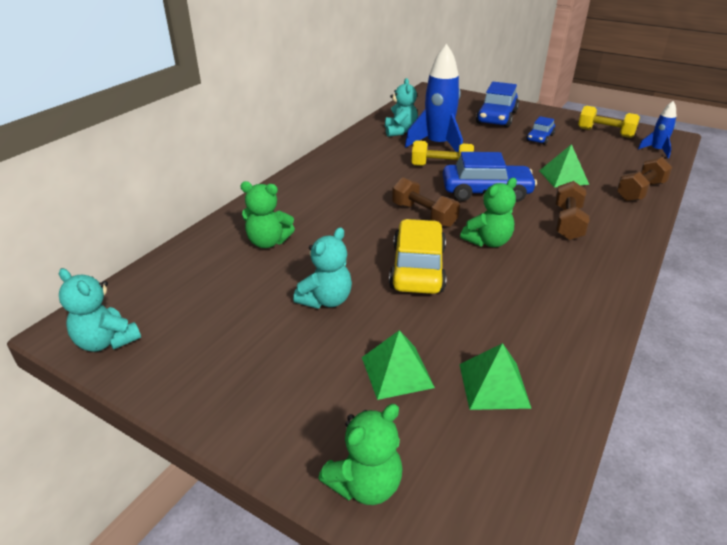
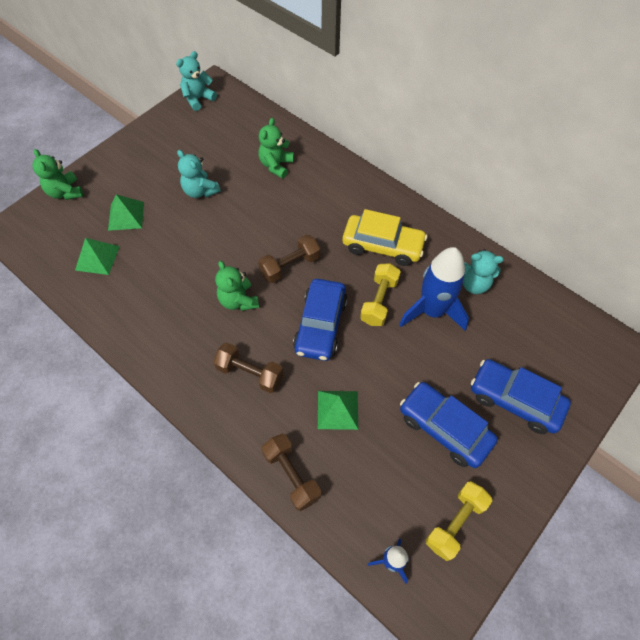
camera: 100 degrees right, 25 degrees up
yellow car [389,219,447,294] -> yellow car moved to [343,209,427,266]
blue car [526,116,555,145] -> blue car [400,382,498,468], size x1.79

